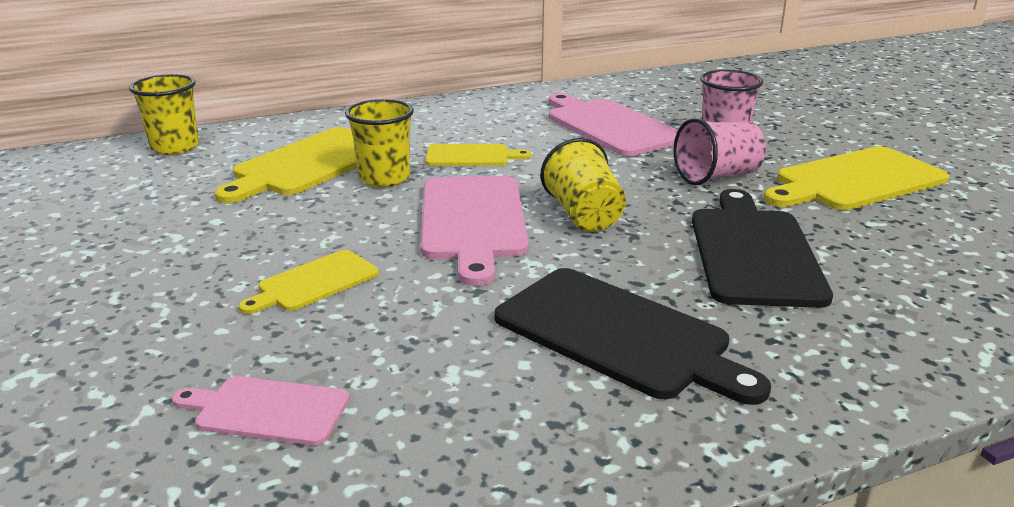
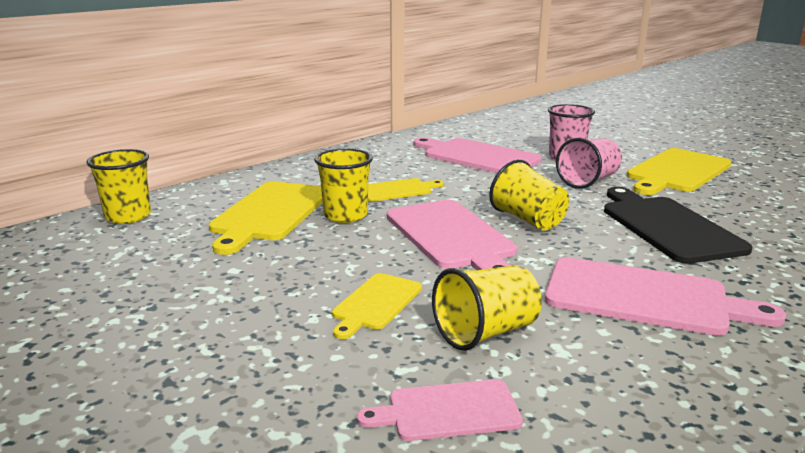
camera: 20 degrees left, 5 degrees down
black cutting board [494,268,771,405] -> pink cutting board [545,257,786,336]
none -> yellow cup [432,265,542,351]

